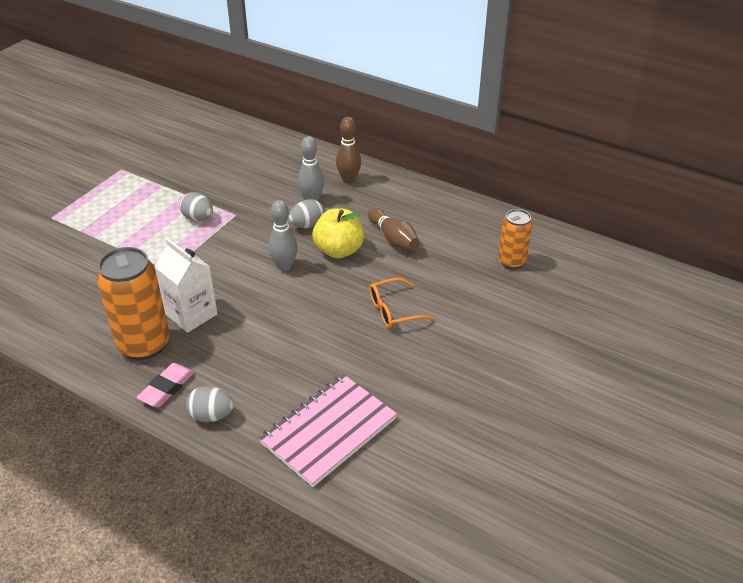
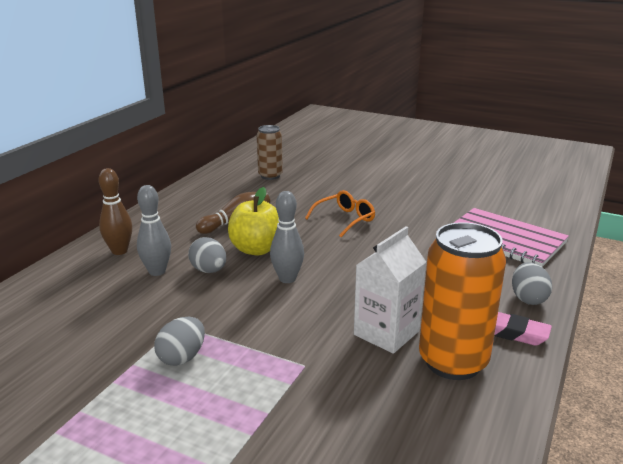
camera: 95 degrees left, 15 degrees down
orange glasses [369,278,435,328] -> orange glasses turned 105 degrees counterclockwise [305,190,375,237]
orange can [498,209,532,269] -> brown can [257,125,283,180]

